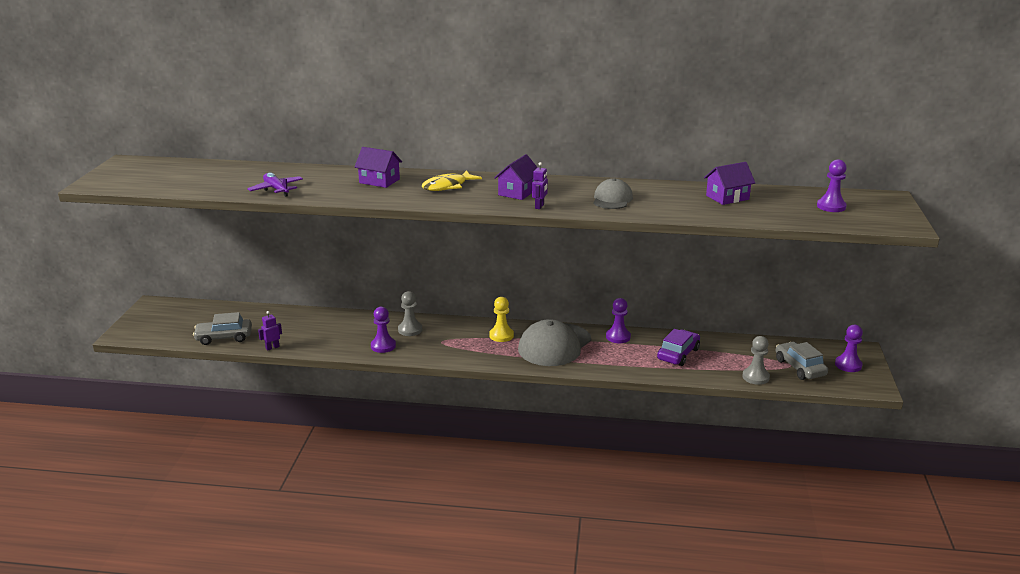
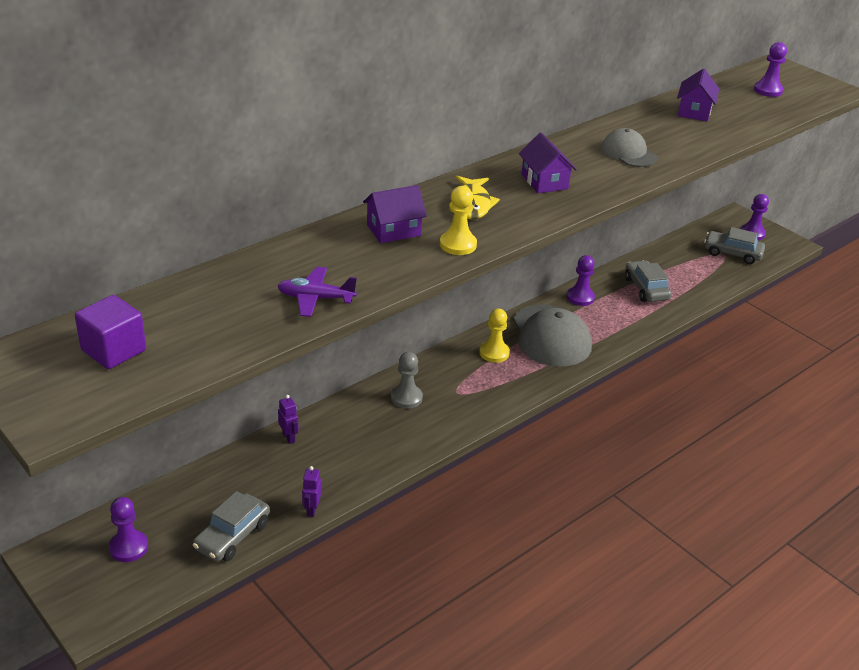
camera: 50 degrees left, 10 degrees up
purple pawn [371,307,396,353] -> purple pawn moved to [109,497,148,562]
purple robot [532,162,548,209] -> purple robot moved to [278,395,299,444]
purple car [657,329,700,366] -> grey car [625,260,672,302]
grey pawn [742,336,770,385] -> none
none -> purple cube [75,295,146,369]
none -> yellow pawn [440,186,477,255]

